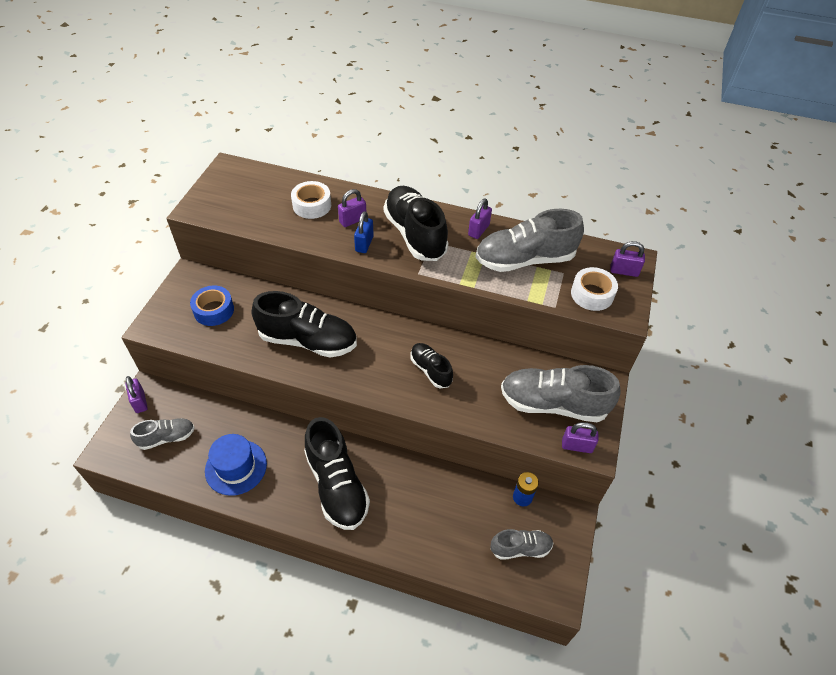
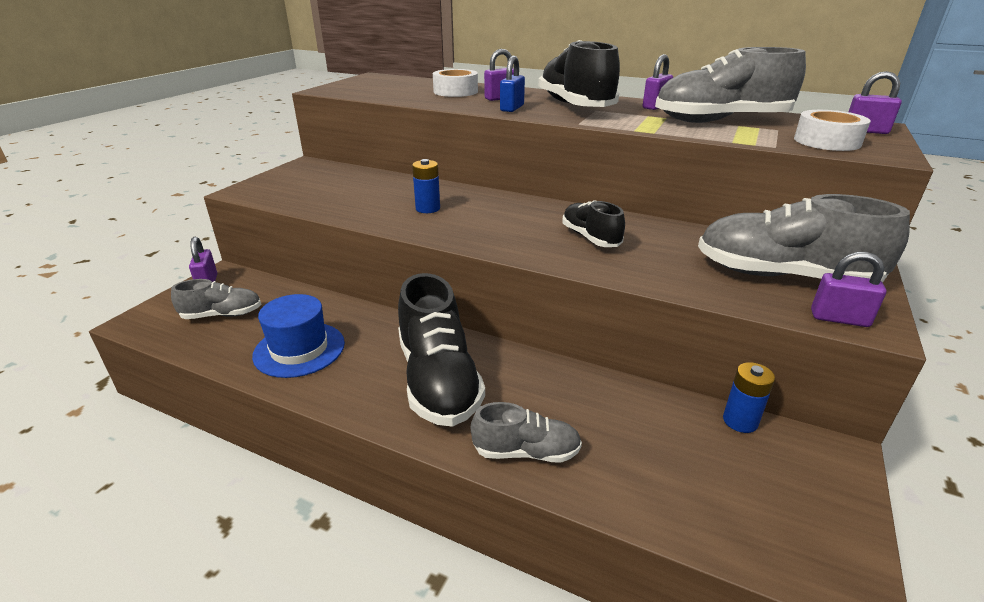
camera: 10 degrees right, 20 degrees down
blue tape [190,286,234,326] -> none
black shoe [251,291,357,358] -> blue battery [412,159,440,213]
grey shoe [491,529,553,560] -> grey shoe moved to [471,402,582,463]

